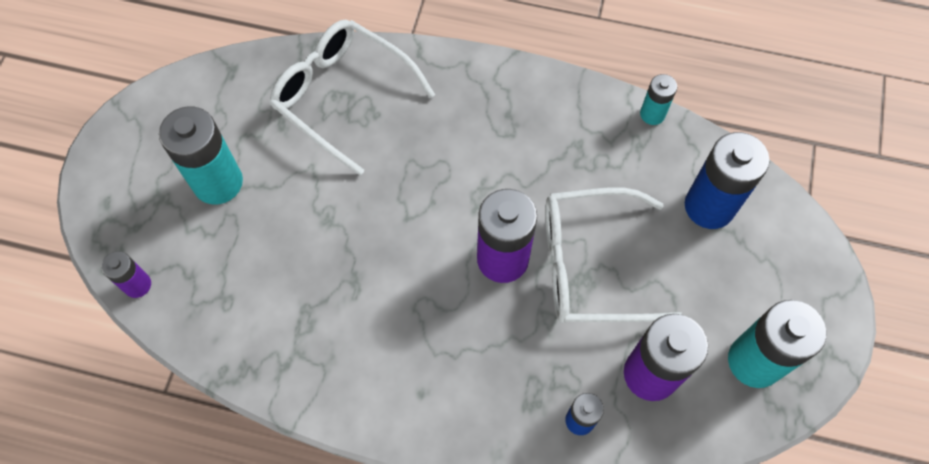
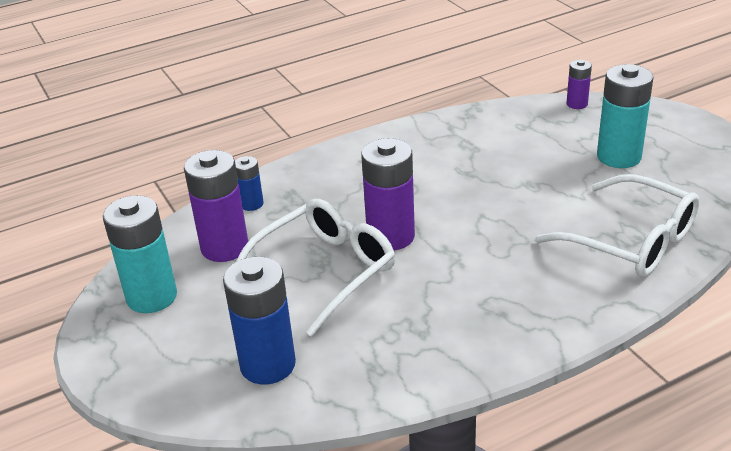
camera: 140 degrees right, 30 degrees down
white glasses [269,20,435,176] -> white glasses turned 45 degrees clockwise [535,174,700,277]
turquoise battery [640,74,677,125] -> none

